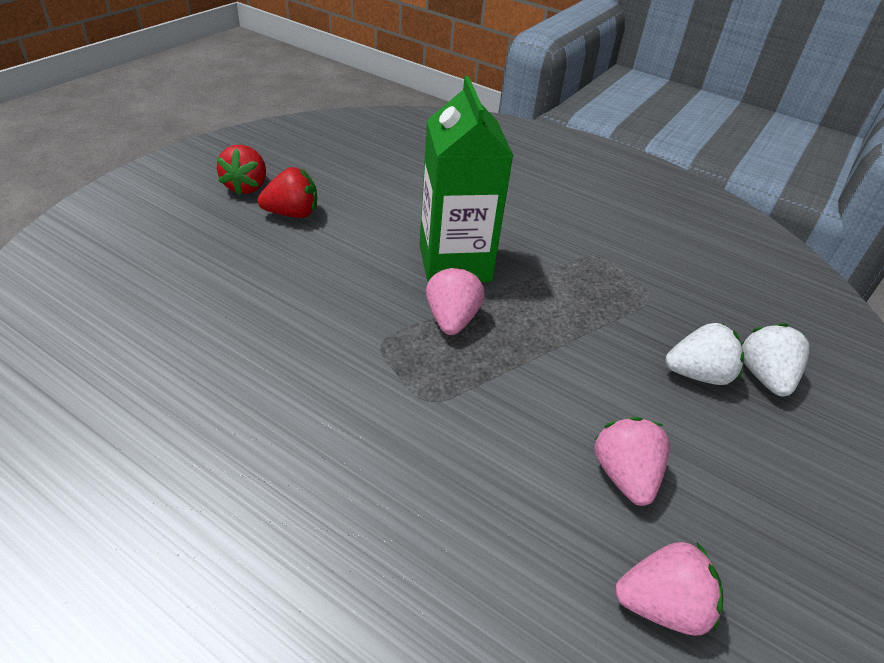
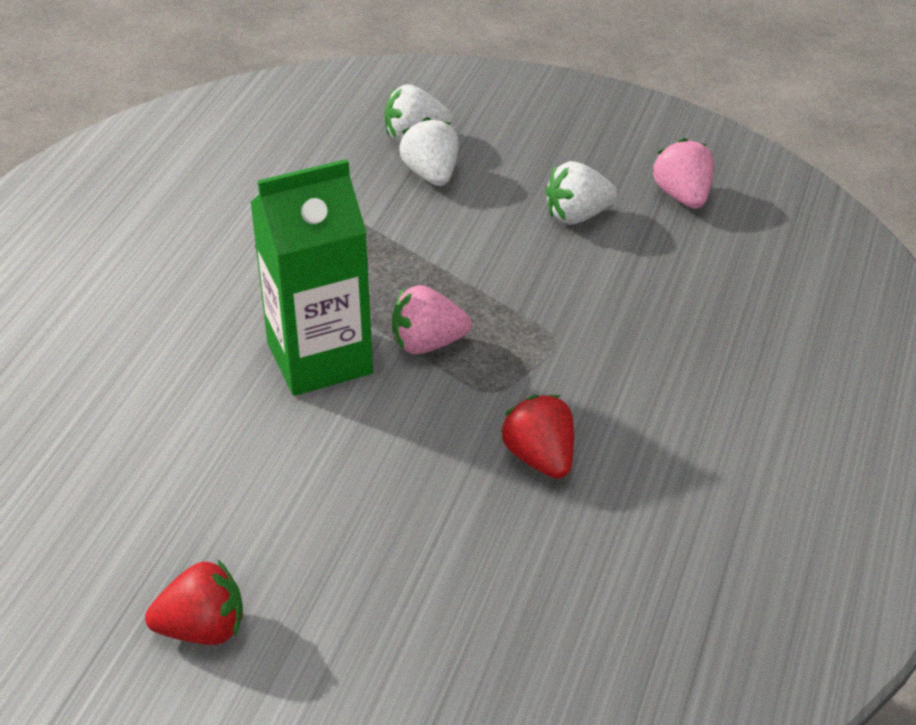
camera: 100 degrees left, 0 degrees up
red strawberry [257,167,317,218] -> red strawberry moved to [500,395,574,479]
pink strawberry [594,417,670,506] -> white strawberry [545,161,618,224]

